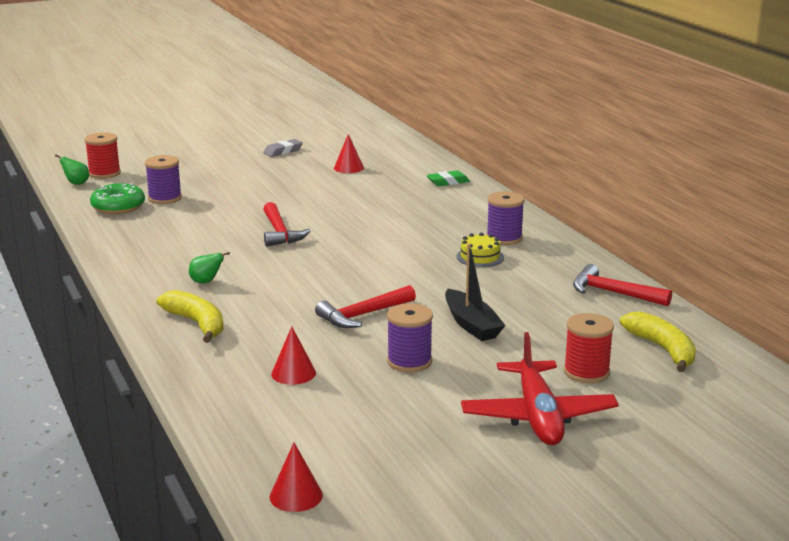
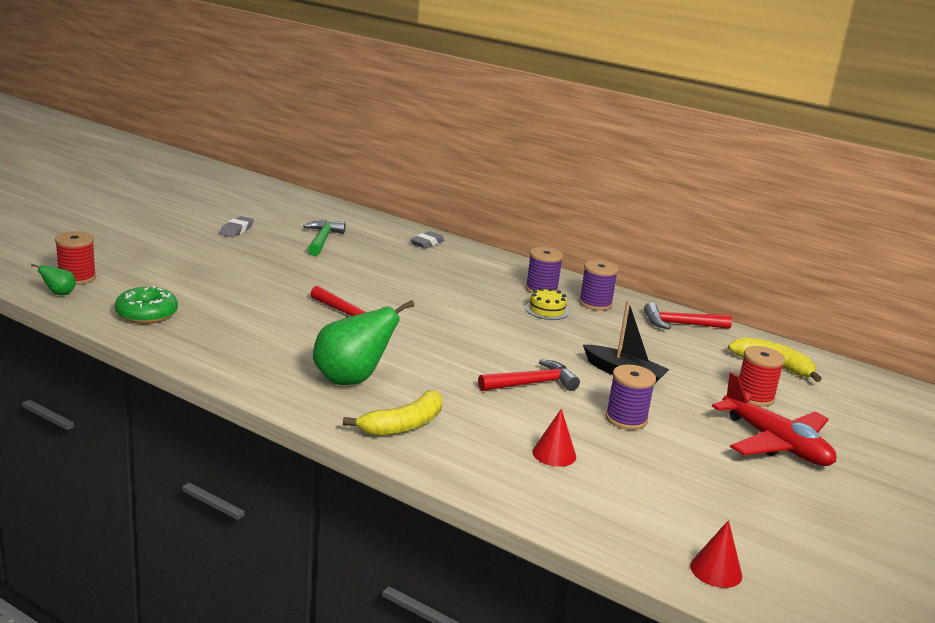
camera: 35 degrees left, 0 degrees up
purple spool [145,155,182,204] -> purple spool moved to [579,260,618,311]
yellow banana [156,290,224,343] -> yellow banana turned 120 degrees clockwise [343,390,443,436]
green pear [189,252,230,283] -> green pear [313,300,414,385], size x2.23
red hammer [315,285,416,328] -> red hammer turned 135 degrees counterclockwise [478,359,580,391]
red cone [334,134,364,173] -> green hammer [303,220,346,256]
green eraser [426,171,470,186] -> grey eraser [410,231,444,248]

